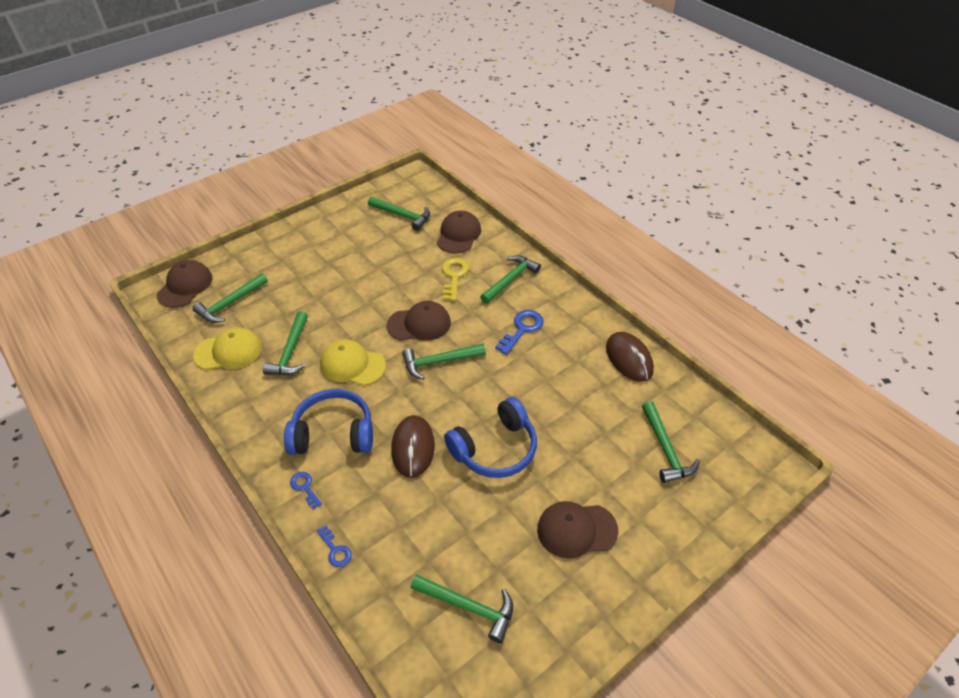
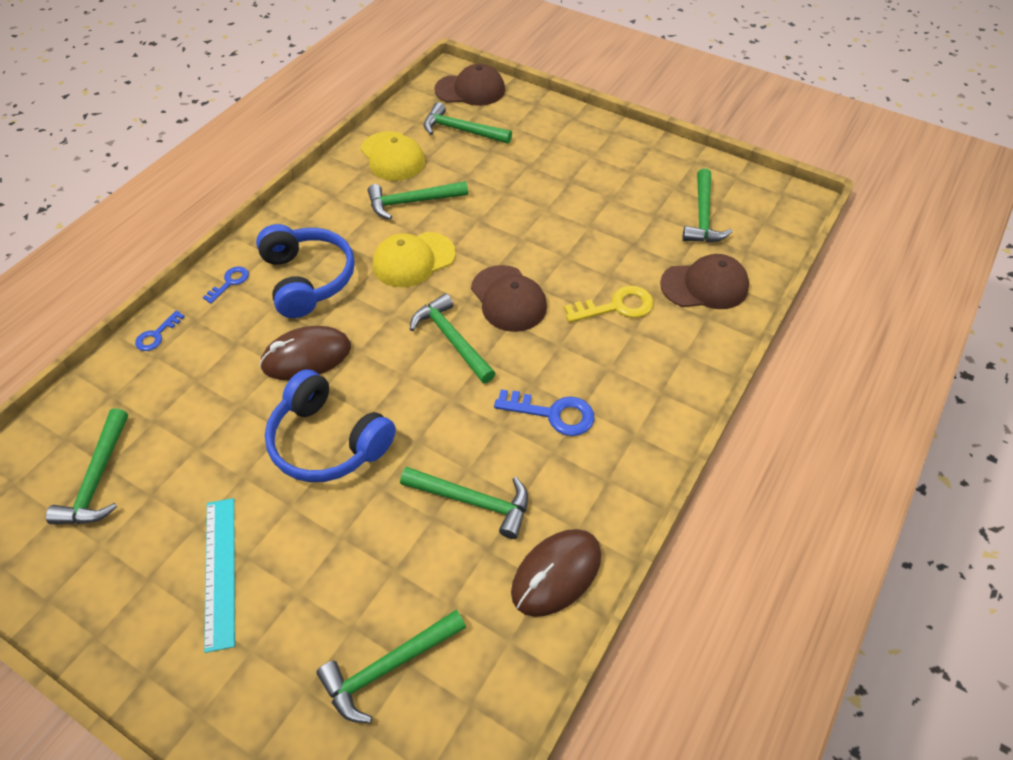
camera: 70 degrees right, 5 degrees up
yellow cap [320,339,386,385] -> yellow cap turned 120 degrees counterclockwise [373,232,456,287]
green hammer [480,255,541,304] -> green hammer moved to [400,467,528,539]
brown cap [537,501,618,559] -> turquoise ruler [204,498,235,653]

